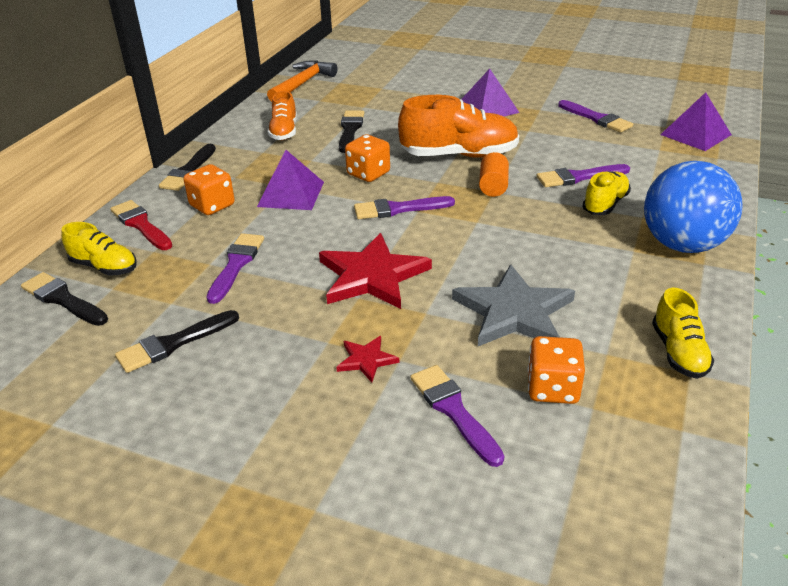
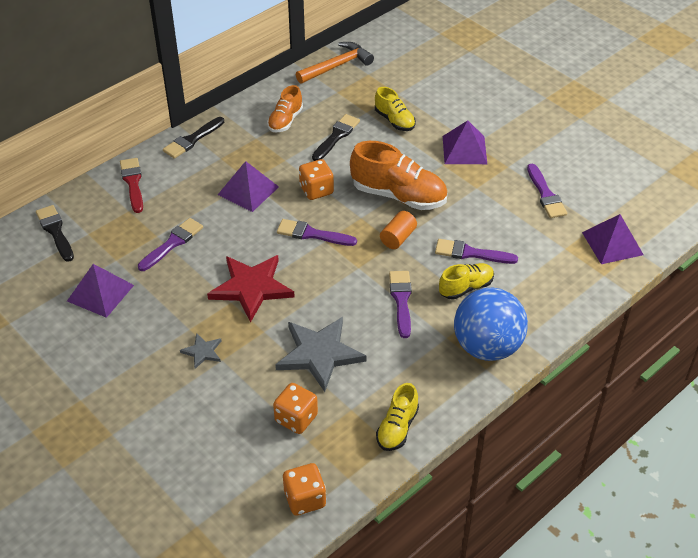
camera: 25 degrees right, 10 degrees up
yellow shoe [61,222,137,276] -> yellow shoe moved to [375,87,416,131]
black brush [115,310,239,373] -> purple pyramid [67,264,134,318]
orange dice [183,164,235,215] -> orange dice moved to [283,463,326,516]
red star [336,336,399,382] -> grey star [180,333,221,369]
purple brush [410,365,504,467] -> purple brush moved to [389,271,412,338]

